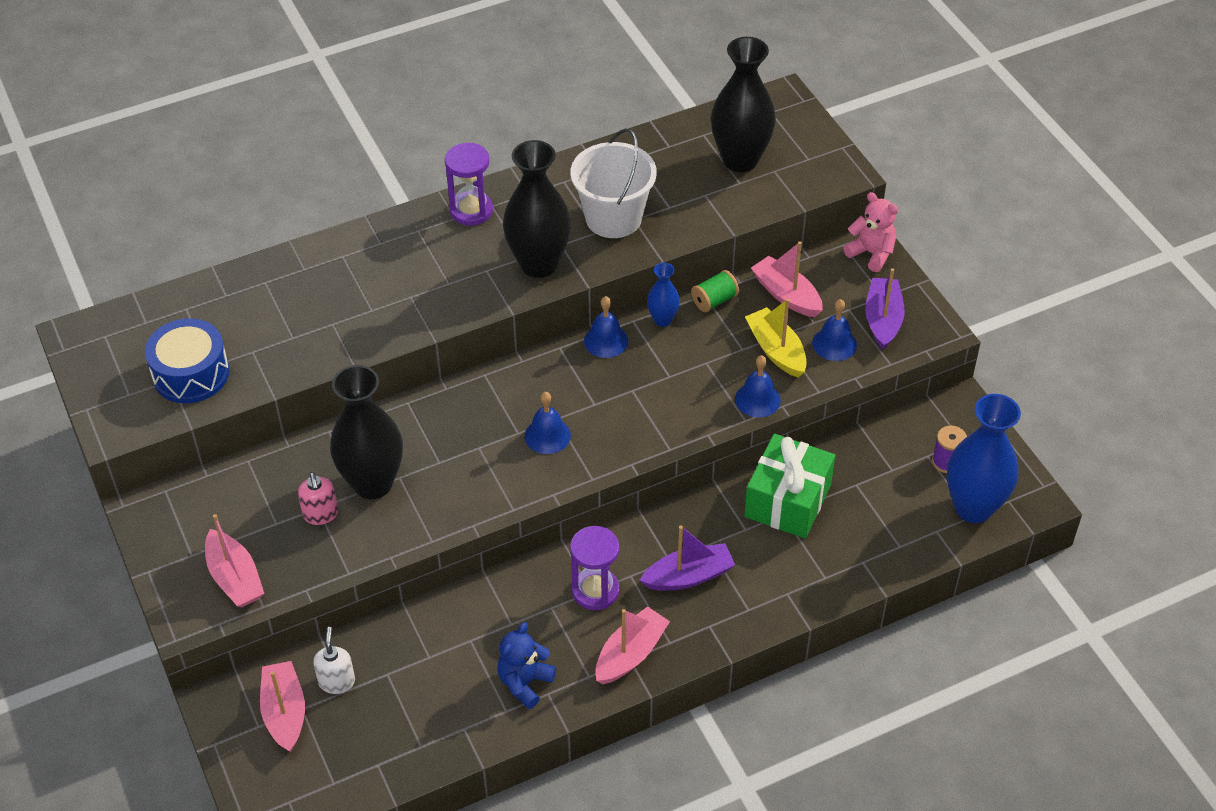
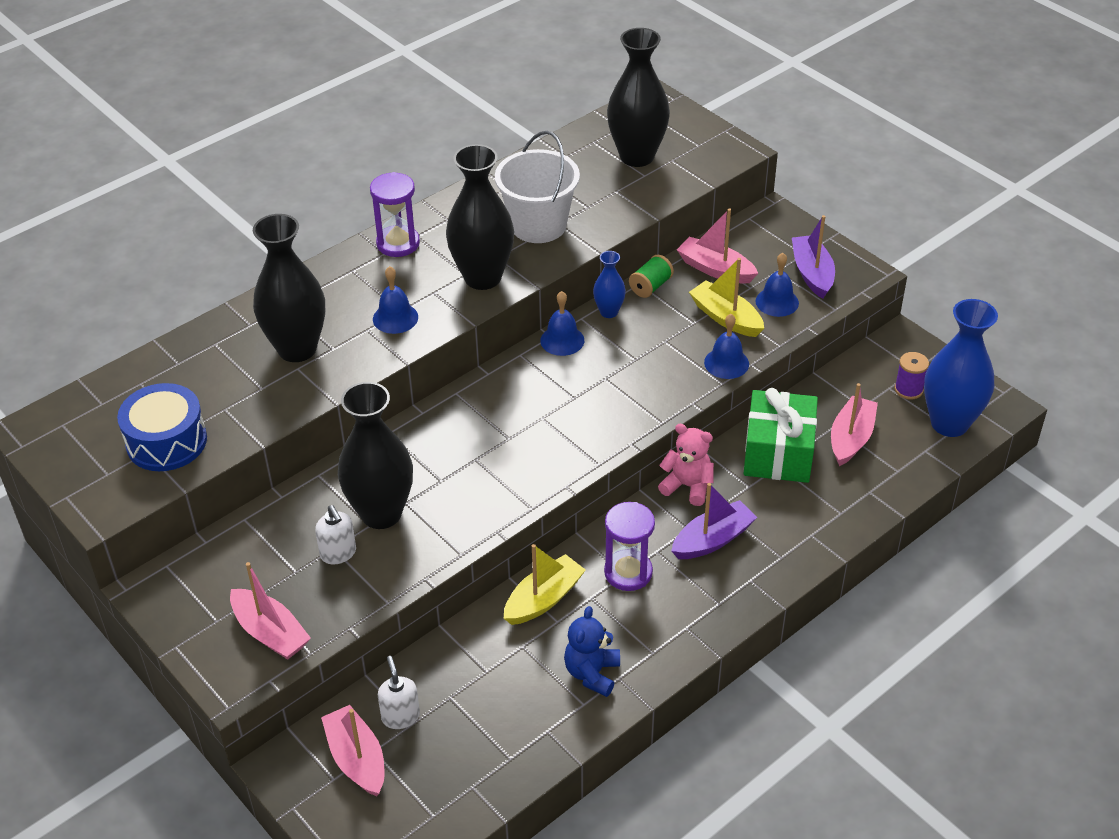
camera: 15 degrees left, 5 degrees down
pink soap dispenser [298,472,338,525] -> white soap dispenser [315,505,356,564]
blue bell [525,392,571,454] -> blue bell moved to [373,266,418,334]
pink boat [595,606,670,684] -> pink boat moved to [831,383,878,466]
pink teddy bear [843,192,898,272] -> pink teddy bear moved to [658,424,714,506]
none -> black vase [253,214,325,362]
none -> yellow boat [503,544,586,625]

